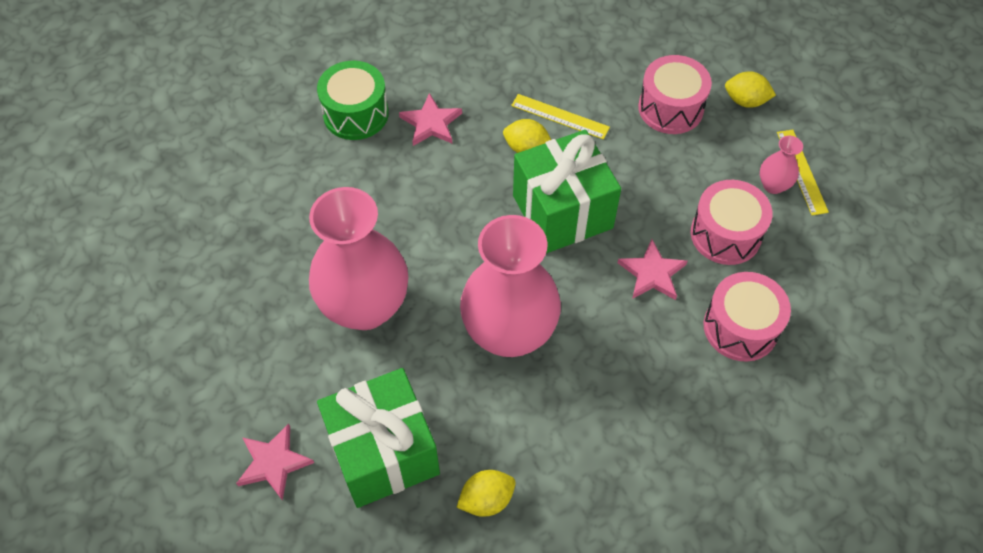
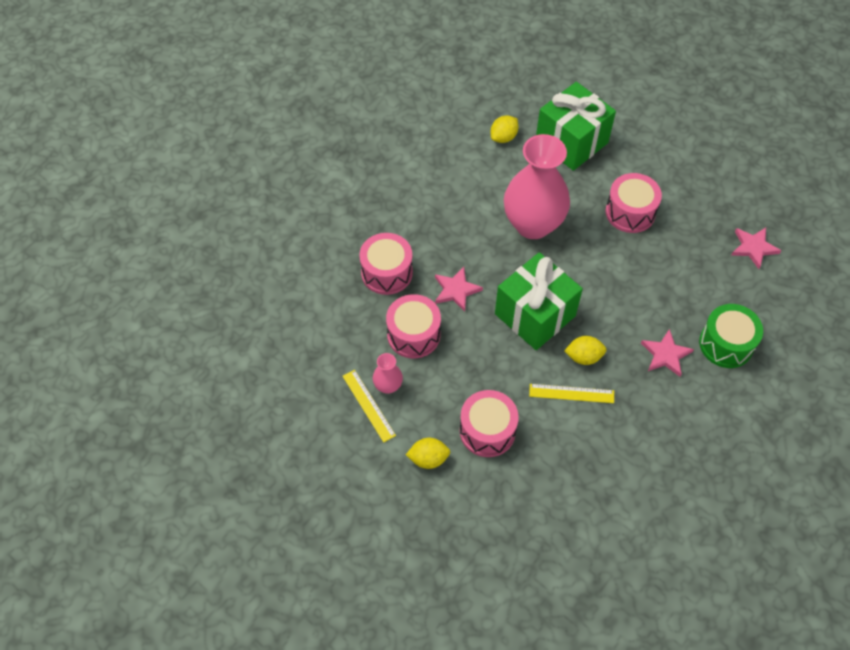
camera: 160 degrees right, 0 degrees up
pink star [236,423,314,501] -> pink star moved to [731,228,781,269]
pink vase [309,187,408,330] -> pink drum [606,173,662,233]

